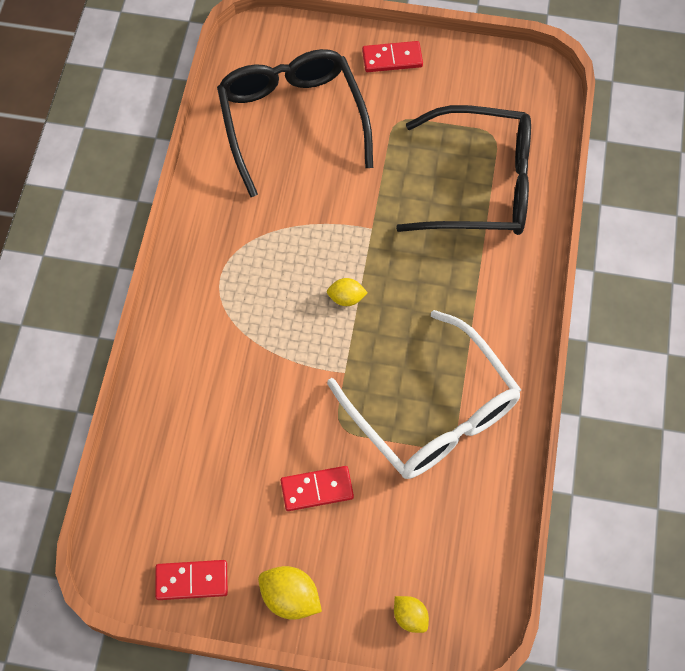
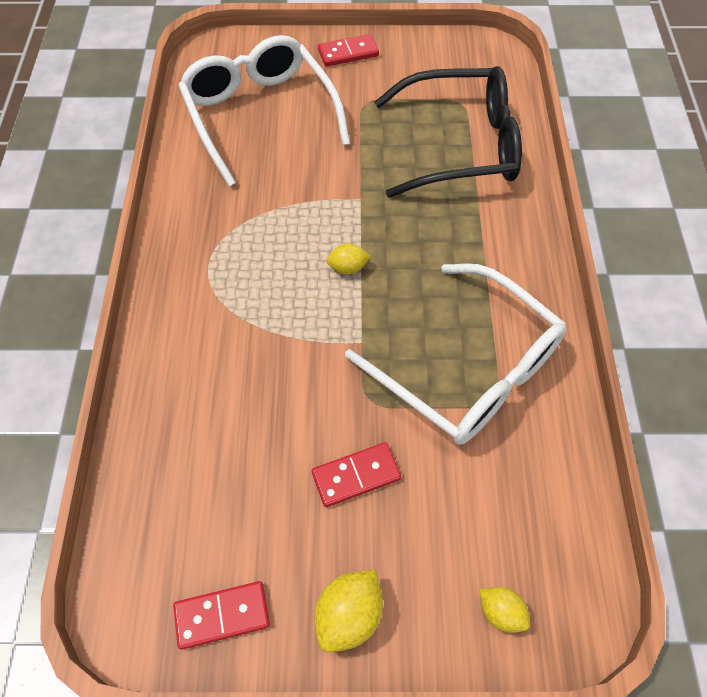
camera: 10 degrees left, 5 degrees down
black glasses [217,49,373,197] -> white glasses [178,35,350,187]
yellow lemon [258,566,322,620] -> yellow lemon turned 75 degrees counterclockwise [315,569,383,652]

